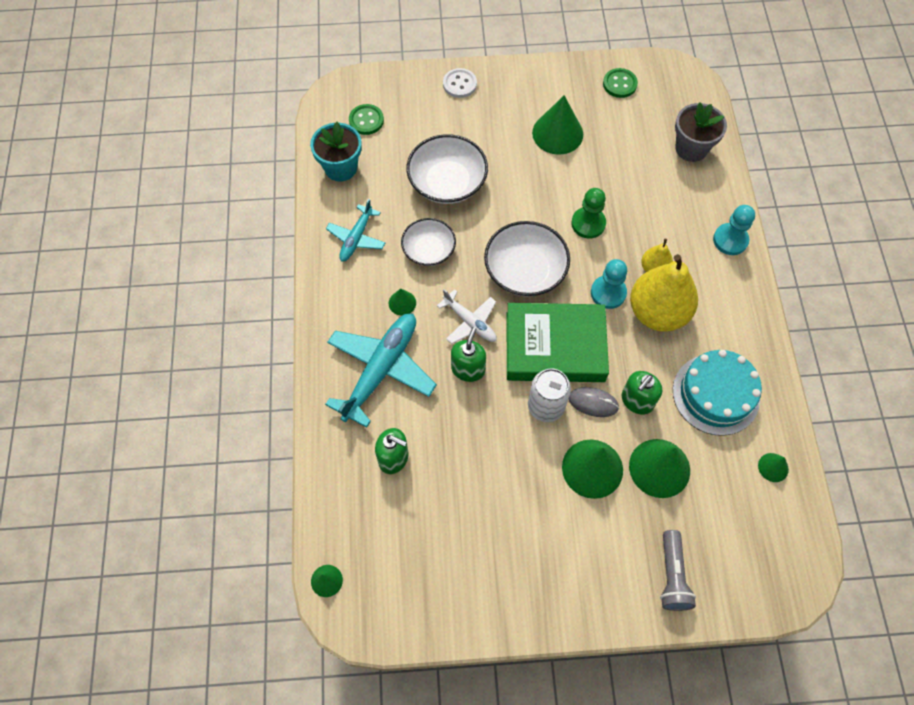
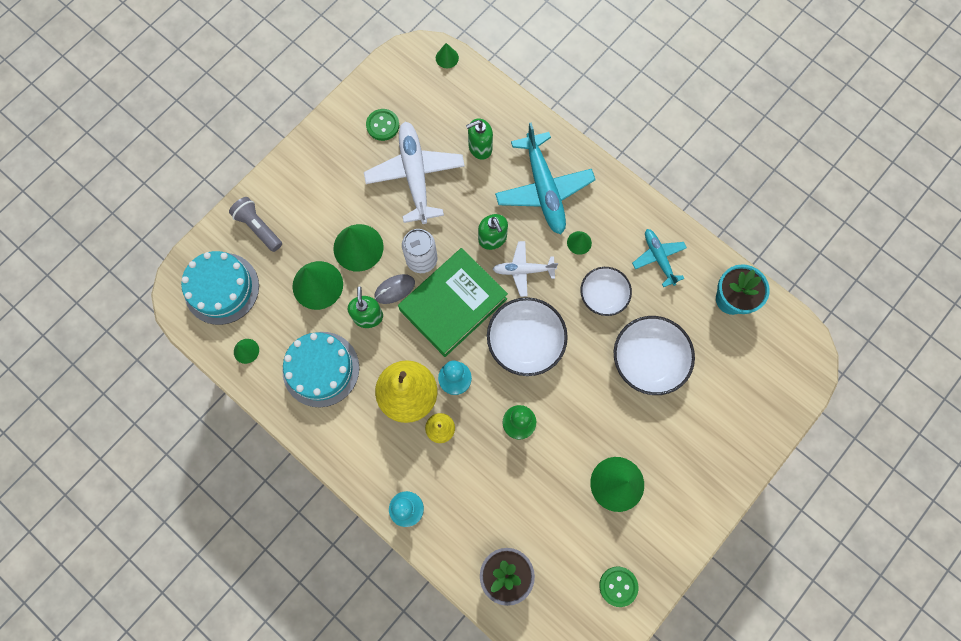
camera: 135 degrees right, 10 degrees up
green button [349,104,384,135] -> green button moved to [366,109,399,141]
white button [443,68,477,98] -> none
none -> turquoise cake [181,251,259,325]
none -> white plane [364,122,465,224]

